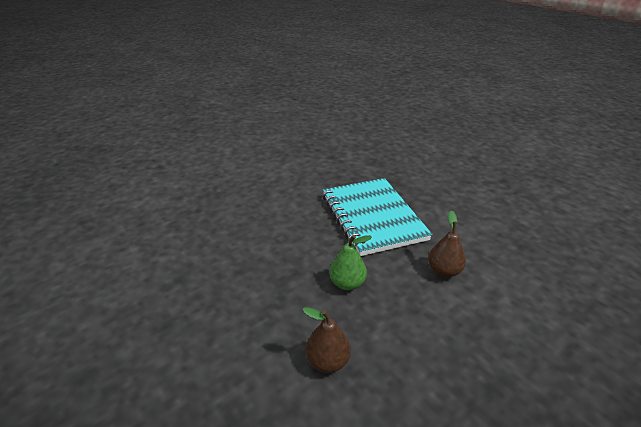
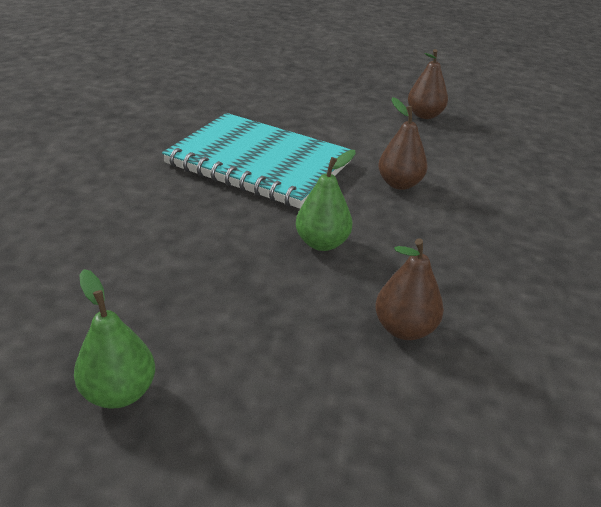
camera: 45 degrees left, 0 degrees up
none -> green pear [74,269,155,409]
none -> brown pear [408,49,448,119]

